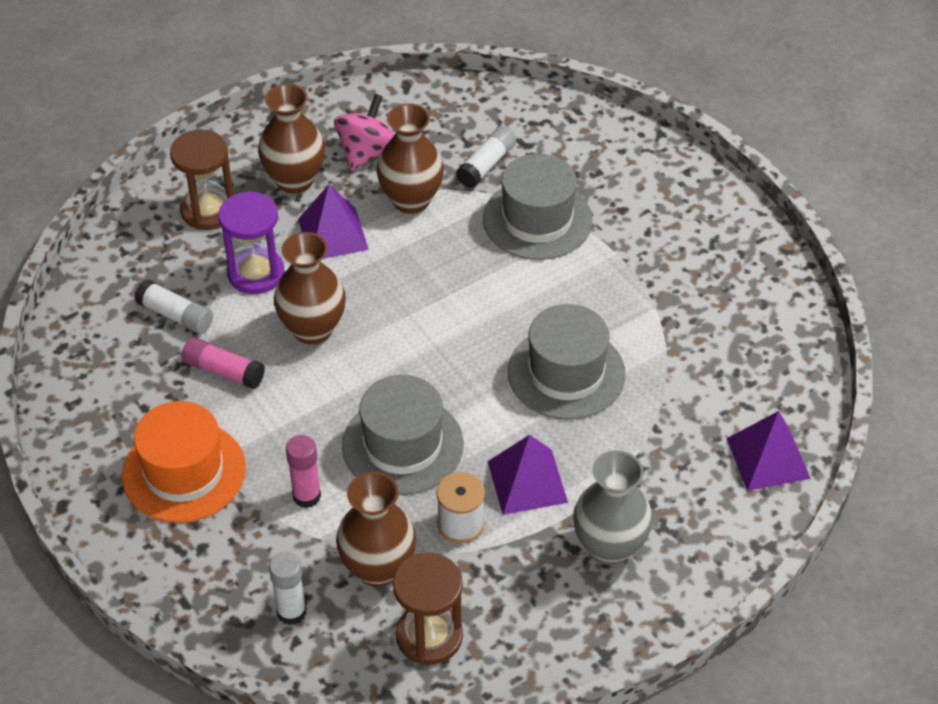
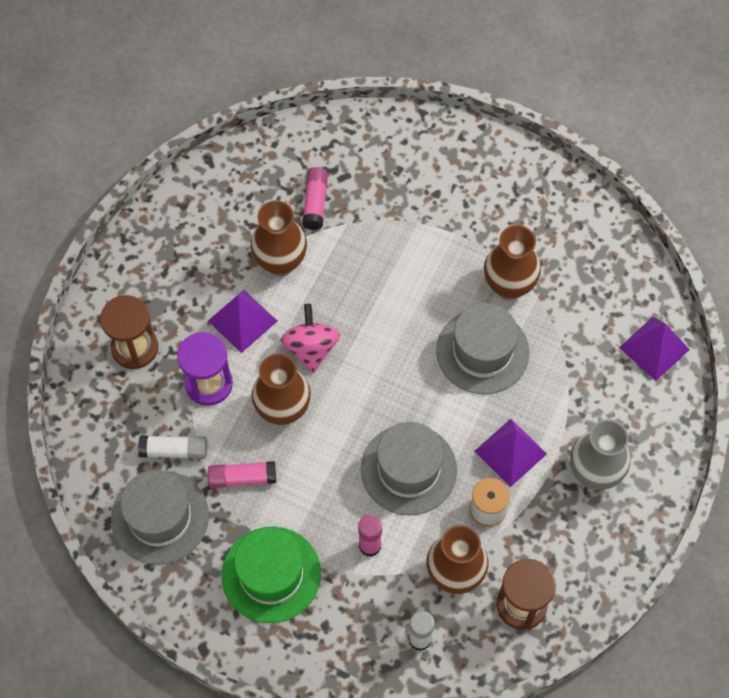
camera: 30 degrees left, 15 degrees up
orange hat [122,401,246,523] -> green hat [222,527,321,623]
brown vase [258,84,325,194] -> brown vase moved to [484,225,541,300]
pink spinning top [334,94,395,171] -> pink spinning top moved to [281,304,340,373]
white glue stick [456,126,516,188] -> pink glue stick [302,167,328,230]
grey hat [483,154,592,260] -> grey hat moved to [111,470,209,565]

